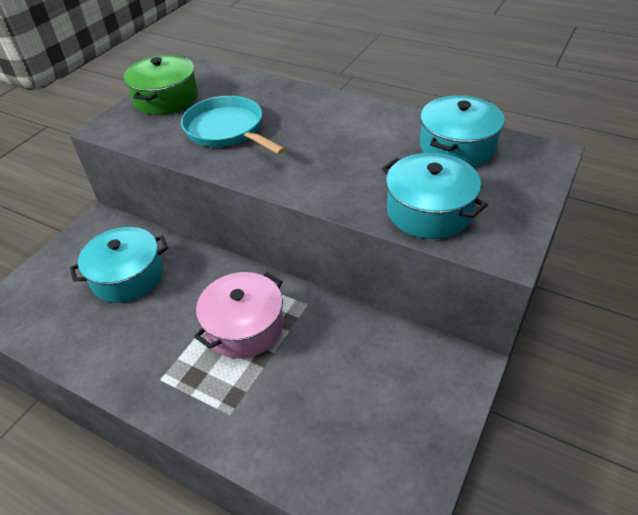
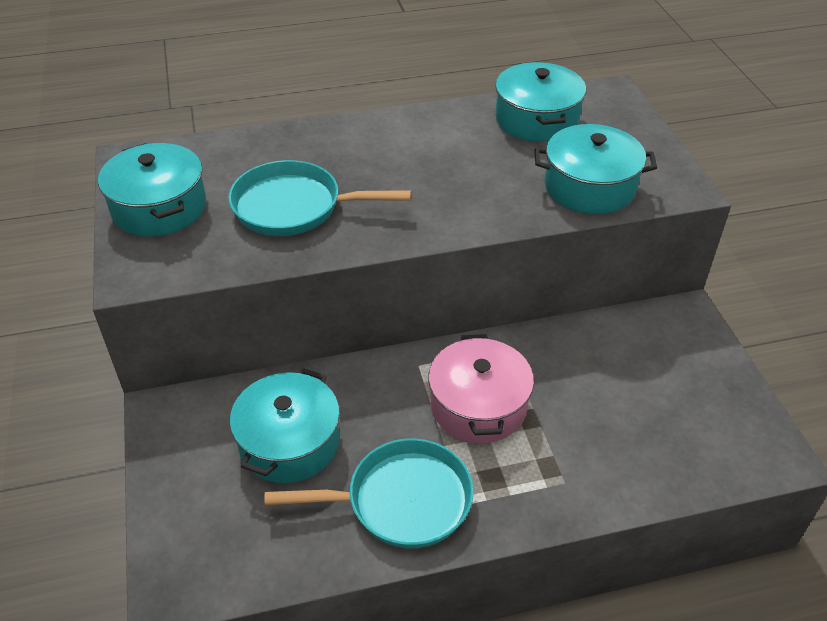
camera: 45 degrees left, 0 degrees up
green pot [124,55,198,115] -> turquoise pot [98,143,206,236]
none -> turquoise pan [265,438,474,548]

